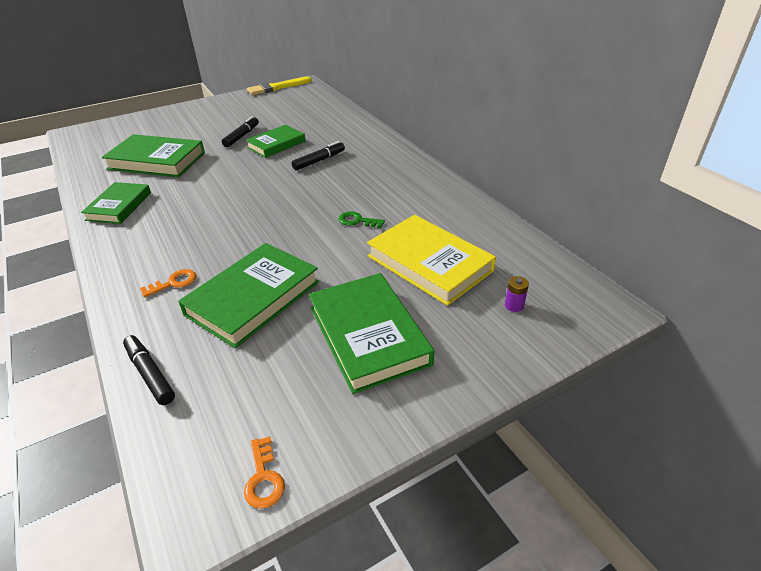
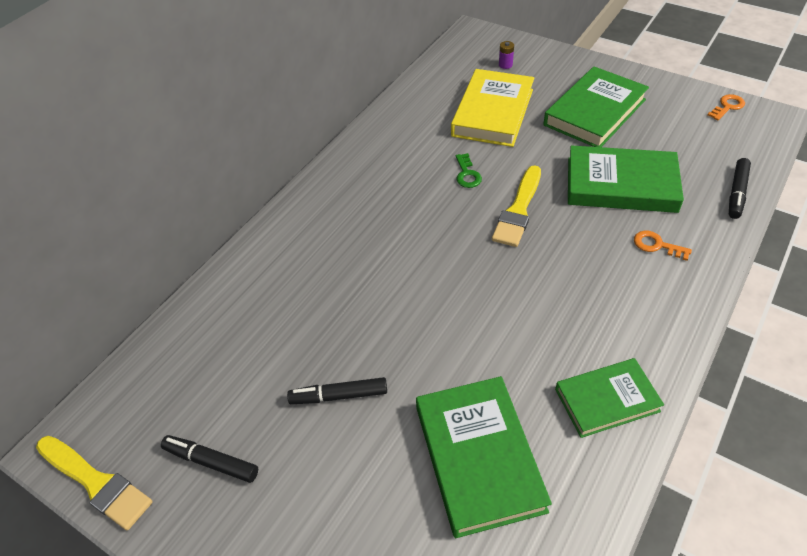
camera: 115 degrees left, 10 degrees up
green book [246,125,306,158] -> none
black marker [291,141,345,170] -> black marker moved to [161,435,258,483]
none -> yellow brush [492,165,541,247]

